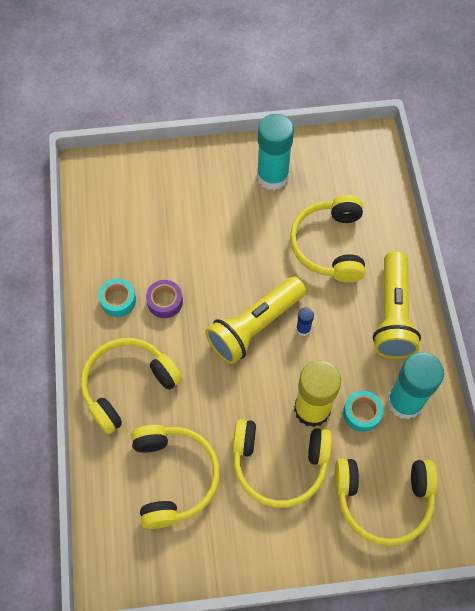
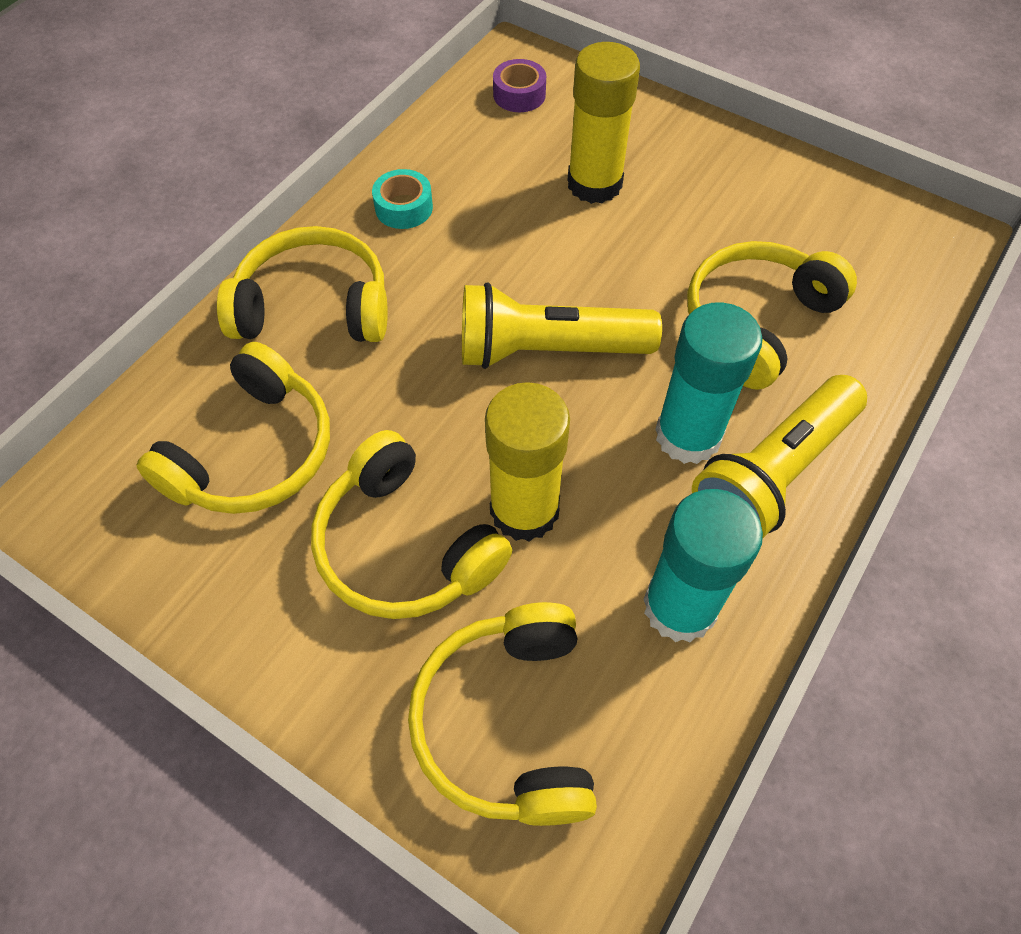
camera: 40 degrees right, 5 degrees down
purple tape [146,280,183,318] -> purple tape moved to [493,59,546,112]
turquoise glue stick [257,114,294,190] -> turquoise glue stick moved to [655,302,763,464]
blue glue stick [296,307,314,336] -> none
yellow headphones [335,459,438,546] -> yellow headphones turned 45 degrees clockwise [408,602,597,826]
turquoise tape [343,391,383,432] -> none
none -> yellow glue stick [567,42,640,204]

